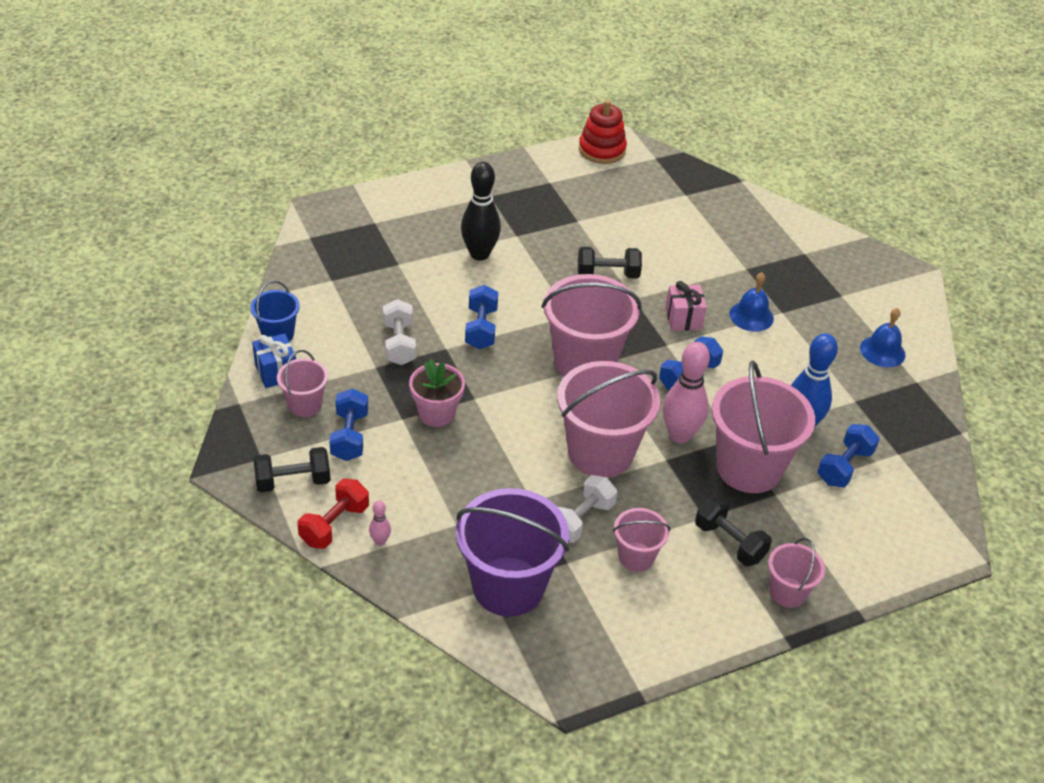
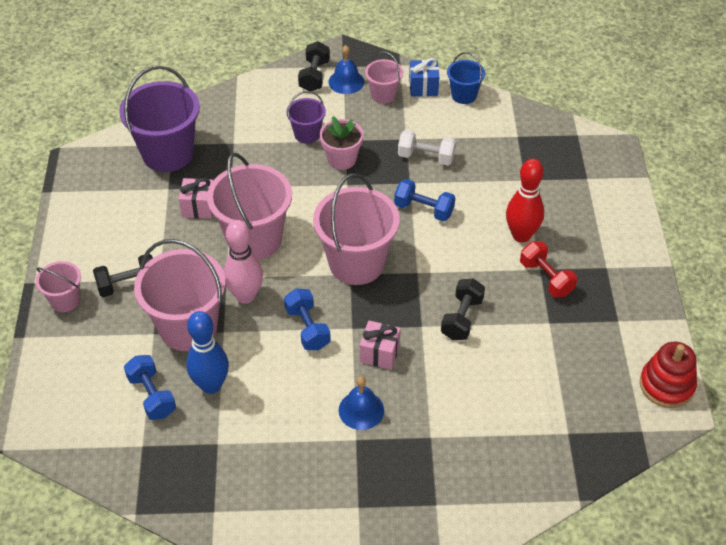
camera: 115 degrees right, 5 degrees up
red dumbbell [298,478,369,549] -> red dumbbell moved to [520,241,577,298]
blue dumbbell [329,388,368,461] -> none
pink bowling pin [369,500,391,546] -> none
black bowling pin [461,162,501,261] -> red bowling pin [506,159,544,242]
white dumbbell [558,475,617,543] -> pink gift [179,178,213,219]
pink bucket [613,508,670,572] -> none
blue bell [860,308,905,367] -> blue bell moved to [328,45,364,94]
none -> purple bucket [286,91,326,144]

